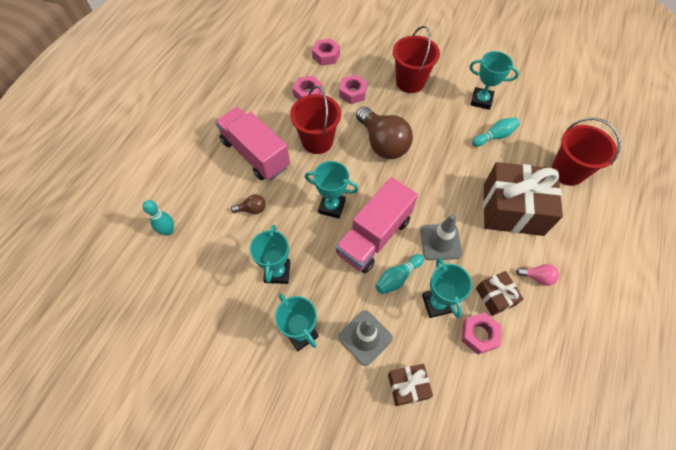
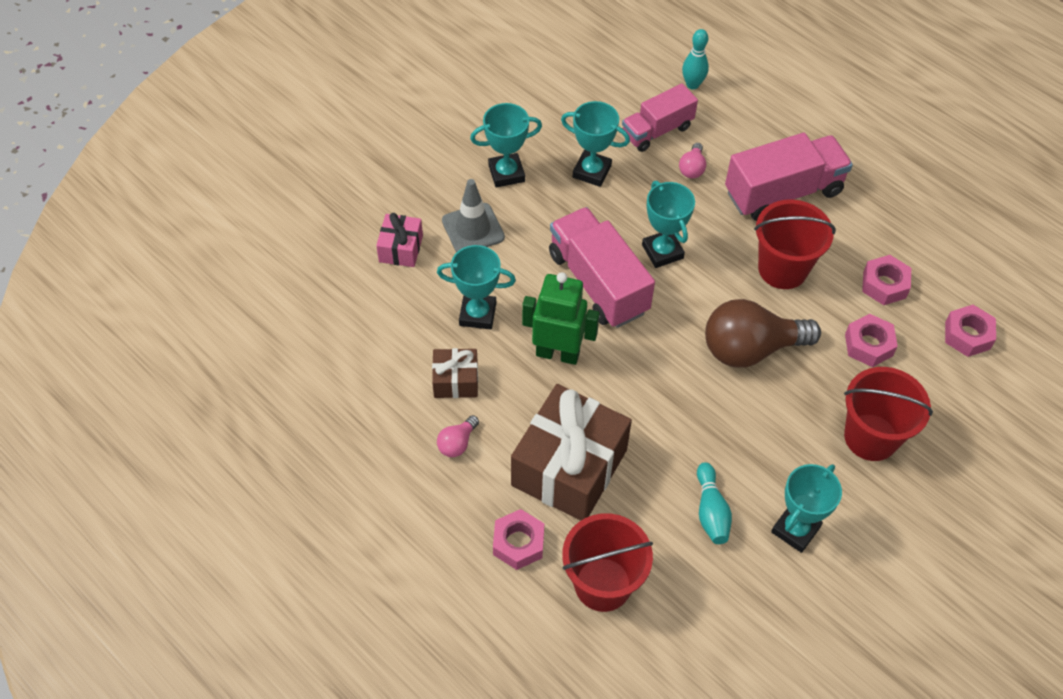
camera: 110 degrees right, 5 degrees down
brown light bulb [231,194,266,214] -> pink light bulb [679,143,706,178]
turquoise trophy [305,161,359,219] -> turquoise trophy turned 60 degrees counterclockwise [642,181,695,268]
turquoise bowling pin [375,254,424,294] -> none
brown gift [388,364,433,406] -> pink gift [376,213,423,267]
grey traffic cone [420,214,462,260] -> green robot [522,272,600,365]
pink nut [461,312,502,355] -> pink nut moved to [493,509,544,570]
none -> pink truck [622,83,698,152]

